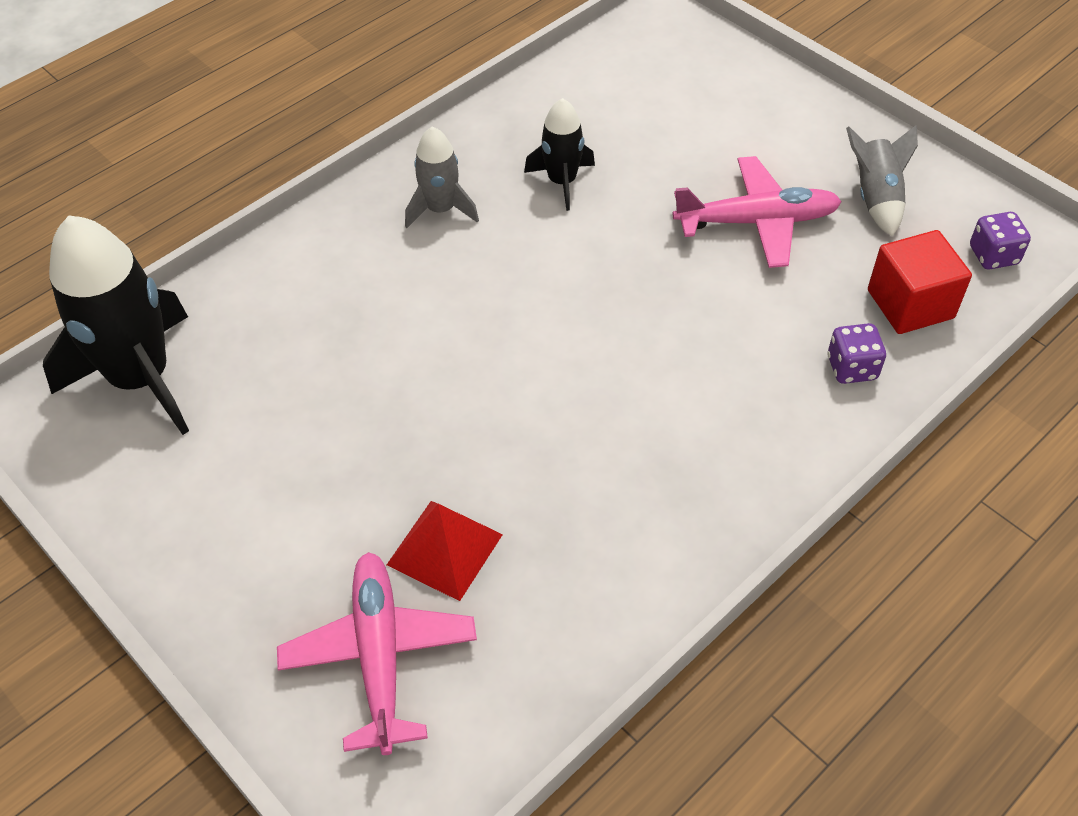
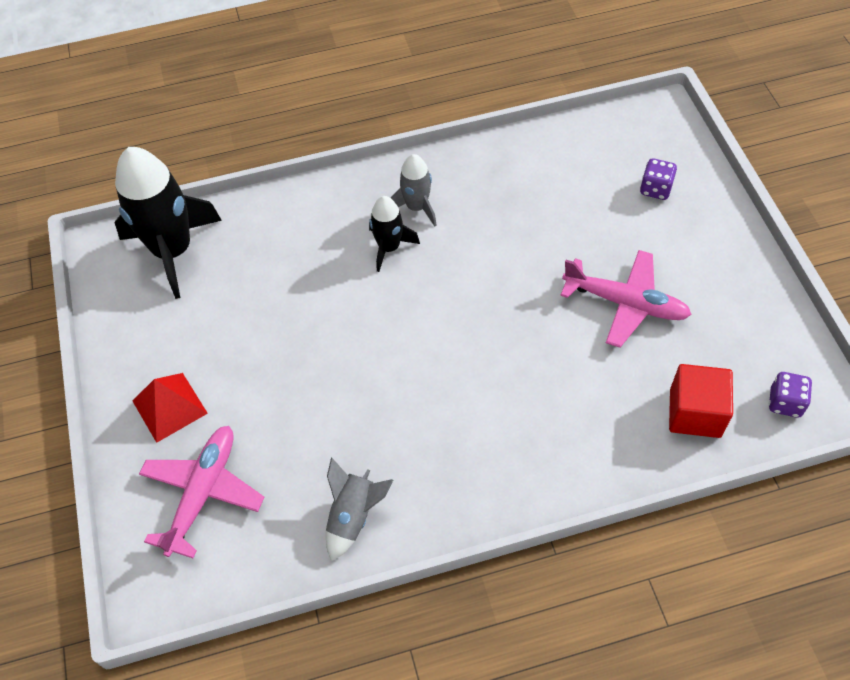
camera: 30 degrees right, 5 degrees up
red pyramid [387,501,503,601] -> red pyramid moved to [133,373,208,443]
black rocket [524,98,595,211] -> black rocket moved to [369,196,420,272]
purple dice [827,323,886,384] -> purple dice moved to [640,158,677,200]
grey rocket [846,125,918,236] -> grey rocket moved to [326,457,393,561]

